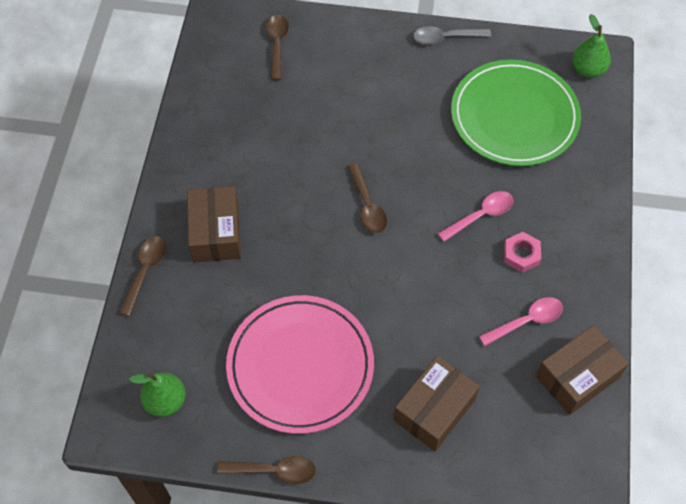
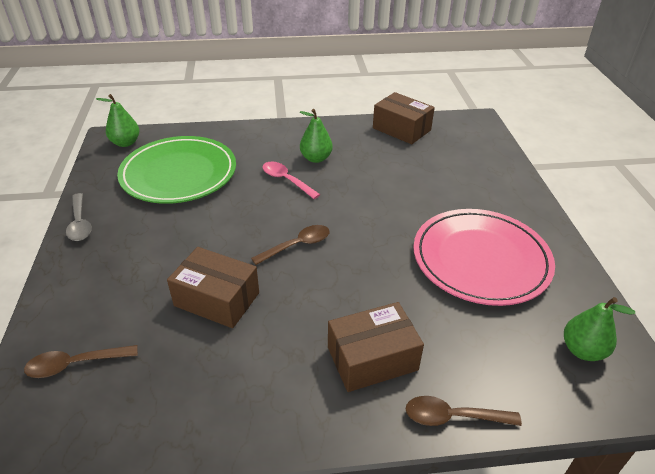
camera: 105 degrees left, 20 degrees down
brown spoon [217,456,316,484] -> none
brown box [393,356,480,451] -> brown box moved to [167,247,259,328]
pink spoon [479,297,563,346] -> none
pink nut [504,232,541,273] -> green pear [300,109,333,163]

